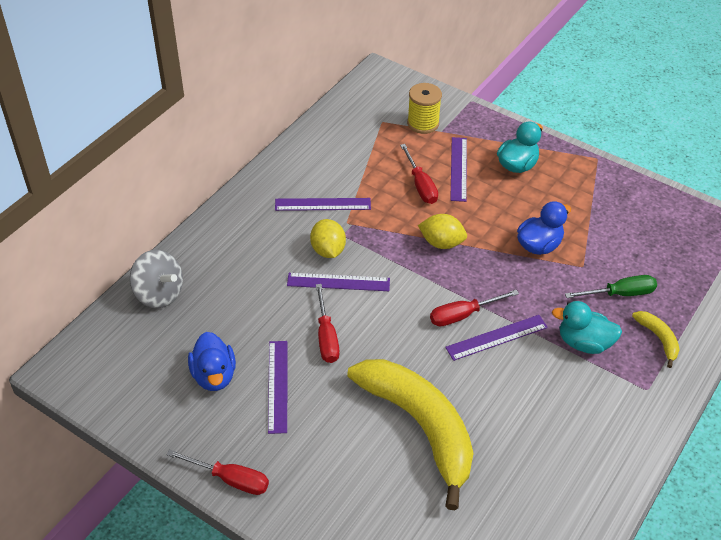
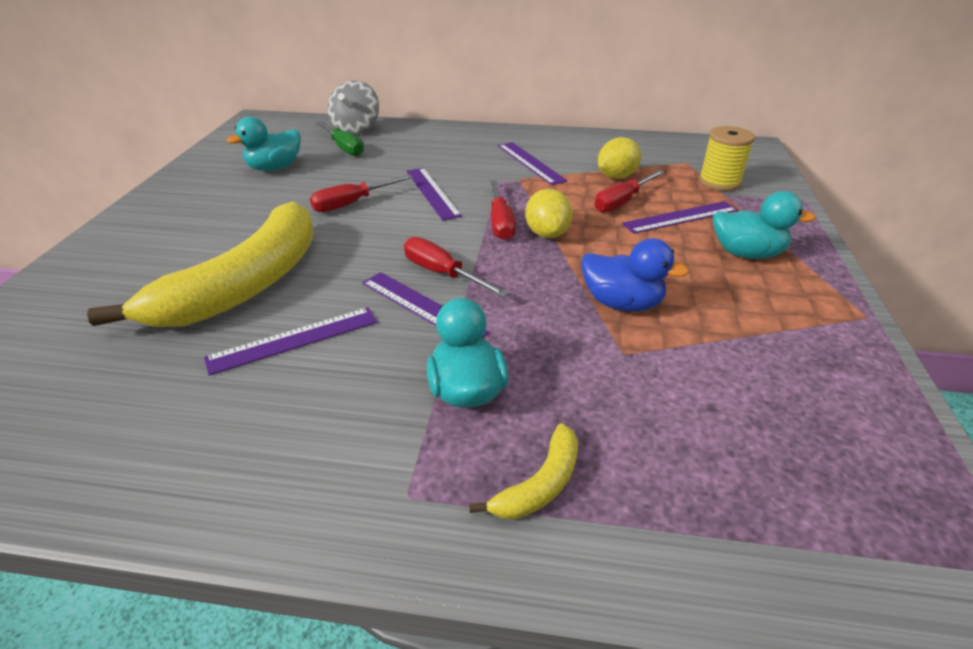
camera: 65 degrees right, 10 degrees down
red screwdriver [166,449,269,495] -> red screwdriver moved to [490,180,516,240]
blue duck [188,332,236,391] -> turquoise duck [227,117,301,171]
purple ruler [268,341,287,434] -> purple ruler moved to [204,307,377,376]
yellow lemon [310,219,346,258] -> yellow lemon moved to [598,137,641,179]
green screwdriver [565,275,657,298] -> green screwdriver moved to [316,121,364,156]

